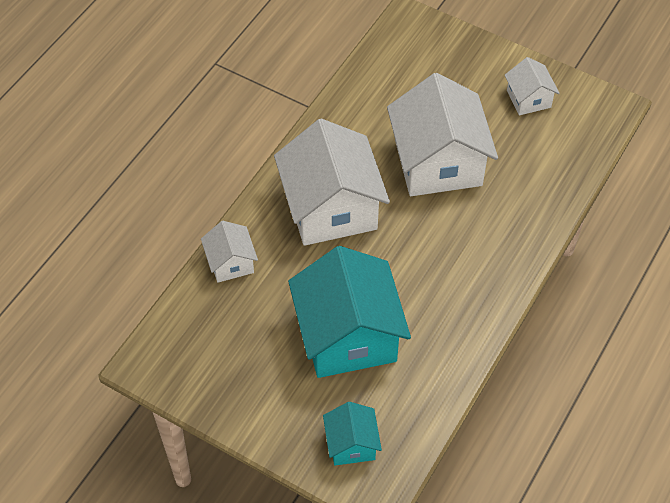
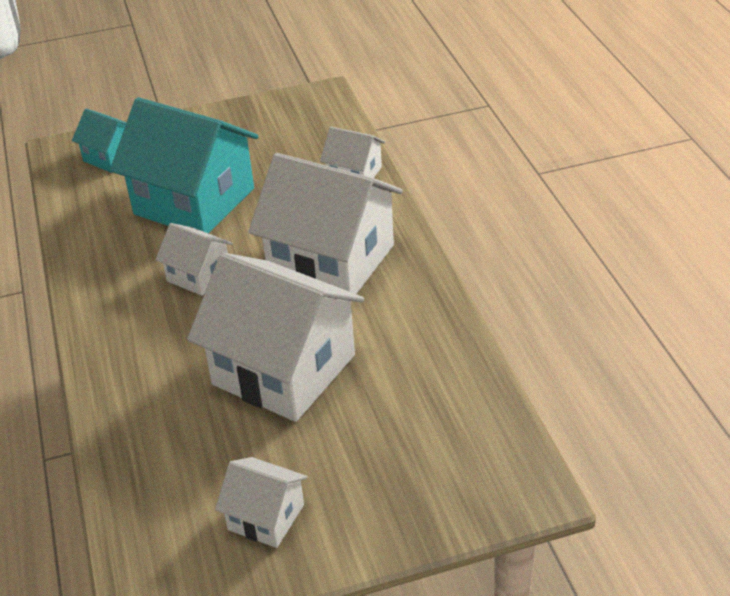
camera: 135 degrees right, 15 degrees down
none -> white house [155,223,233,296]

